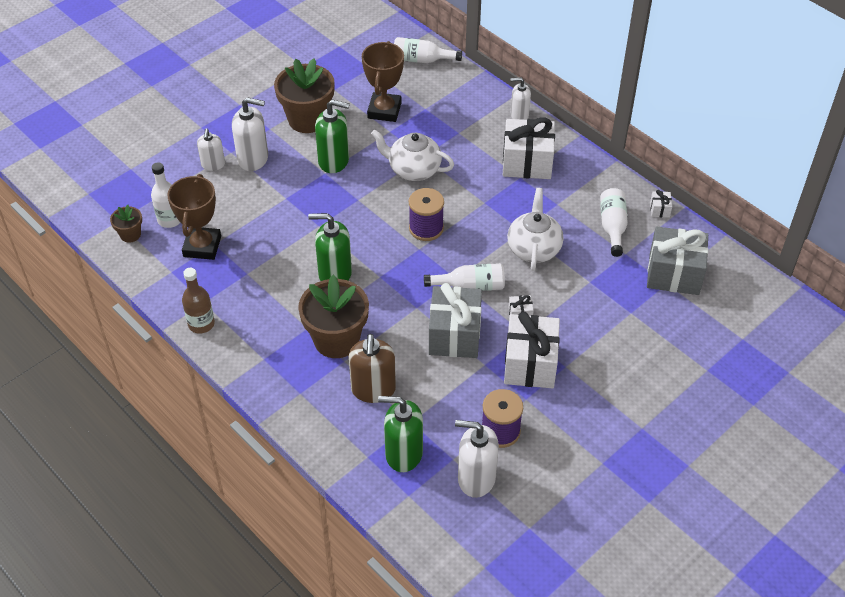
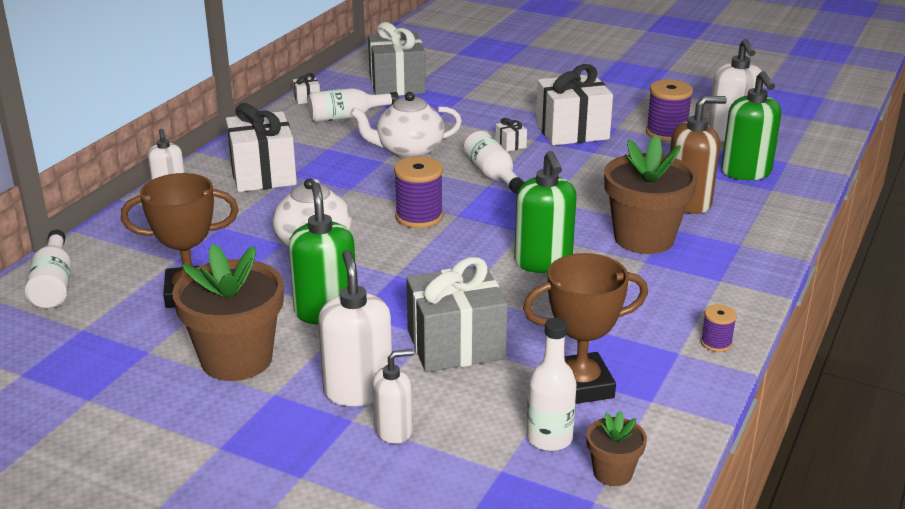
camera: 110 degrees left, 20 degrees down
brown bottle [182,268,215,334] -> purple spool [701,304,737,352]
grey gift [429,283,482,358] -> grey gift moved to [406,257,508,372]

